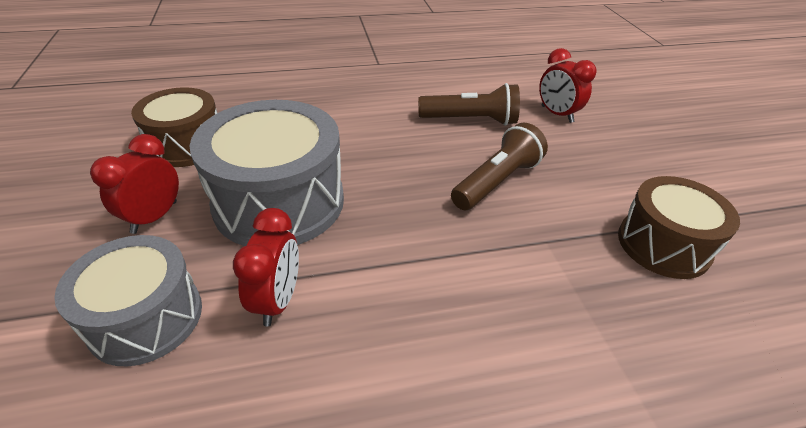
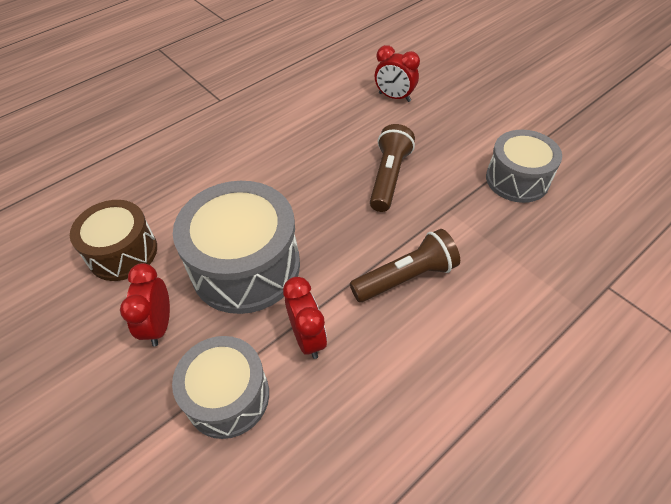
camera: 25 degrees left, 10 degrees up
brown flashlight [418,83,520,126] -> brown flashlight moved to [350,229,460,302]
brown drum [618,176,740,279] -> grey drum [486,130,562,203]

